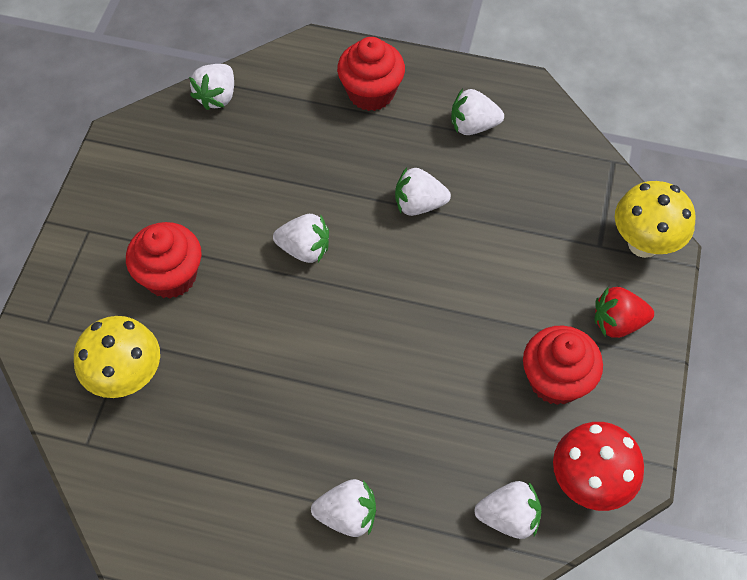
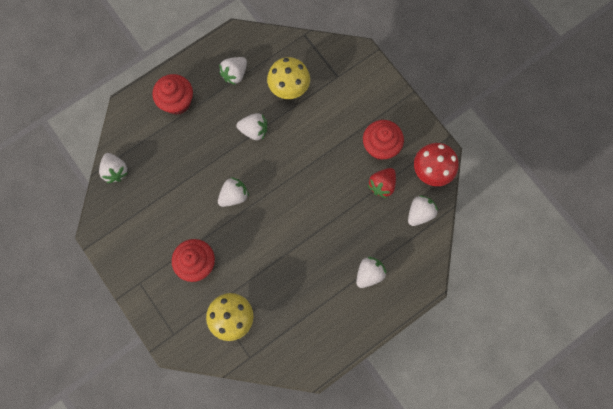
camera: 50 degrees left, 15 degrees up
white strawberry [395,167,451,216] -> white strawberry turned 120 degrees counterclockwise [236,113,267,140]
red strawberry [595,287,654,338] -> red strawberry moved to [367,168,396,198]
yellow mushroom [615,181,696,258] -> yellow mushroom moved to [267,57,310,99]

